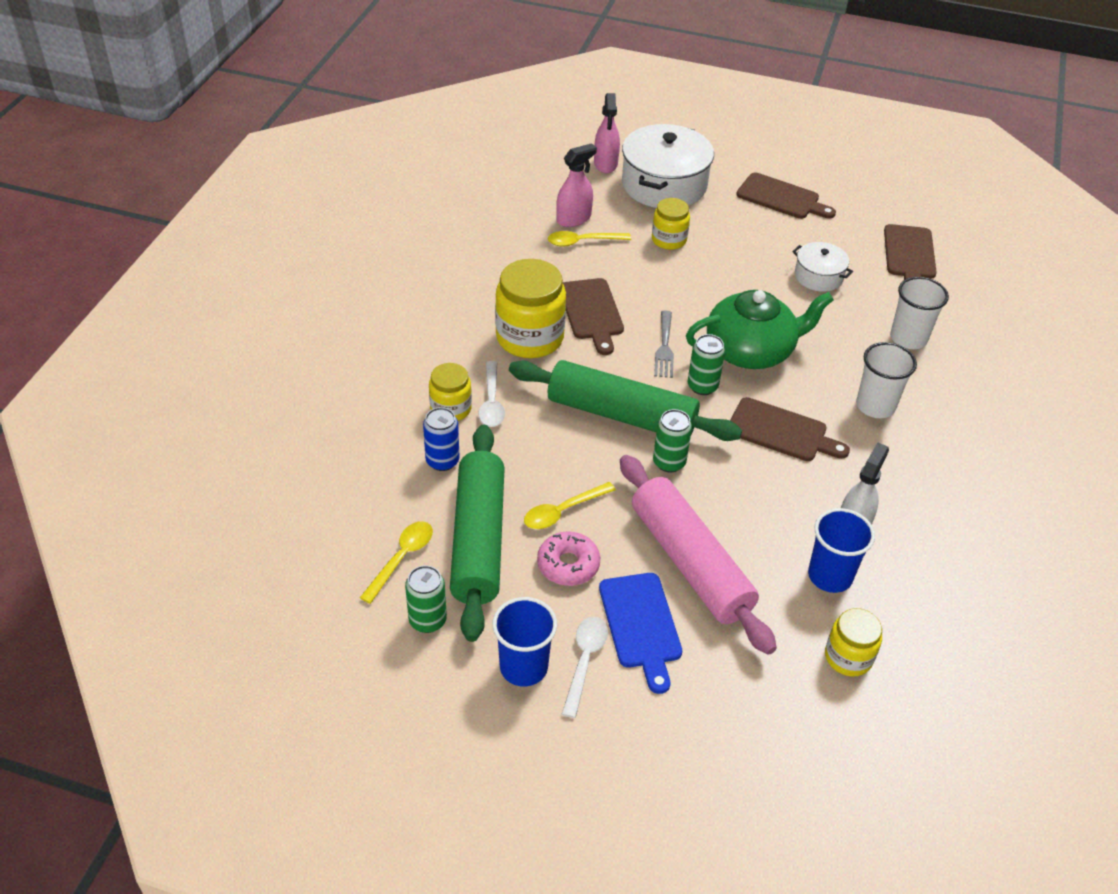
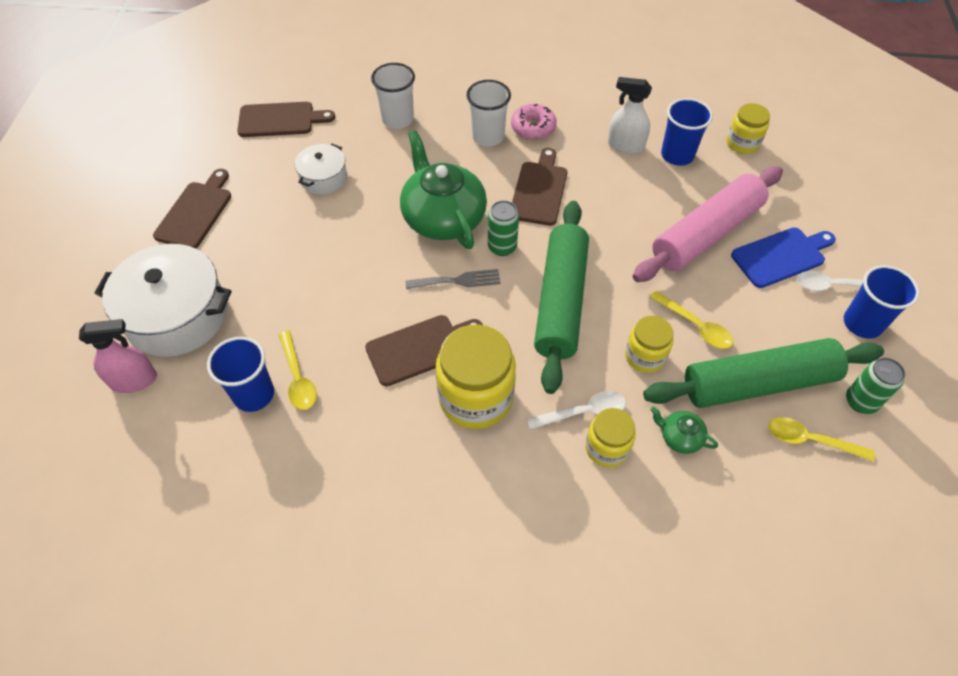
camera: 100 degrees left, 10 degrees up
blue can [423,407,460,471] -> green teapot [650,407,718,454]
pink donut [537,531,600,586] -> pink donut moved to [511,104,557,140]
pink spray bottle [556,143,597,227] -> blue cup [207,337,274,412]
yellow jar [652,198,690,250] -> yellow jar moved to [625,316,673,373]
green can [653,409,692,473] -> none

